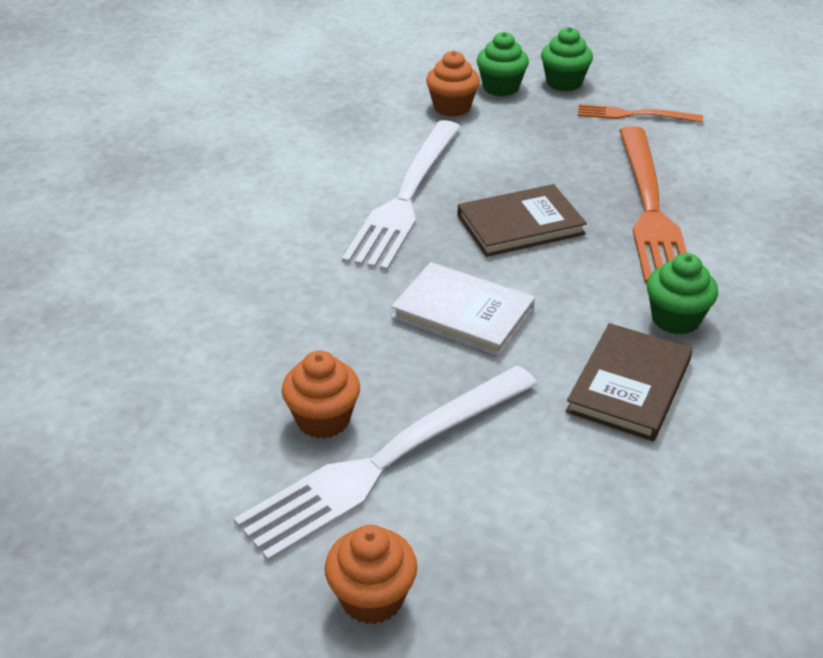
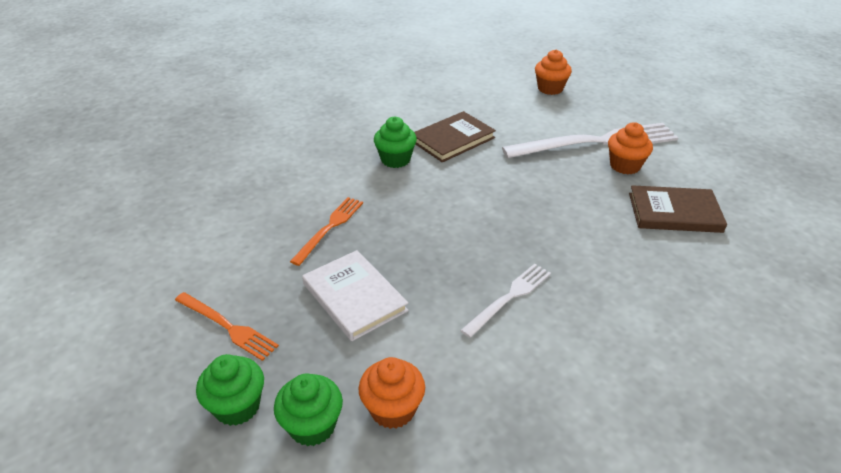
camera: 155 degrees left, 0 degrees up
orange cupcake [325,525,417,624] -> orange cupcake moved to [535,49,572,95]
white fork [342,120,461,271] -> white fork [460,263,551,338], size x0.52
white book [391,262,535,356] -> white book moved to [302,250,409,341]
brown book [457,184,587,257] -> brown book moved to [629,185,727,233]
orange fork [619,126,687,283] -> orange fork [290,197,363,266], size x0.52

